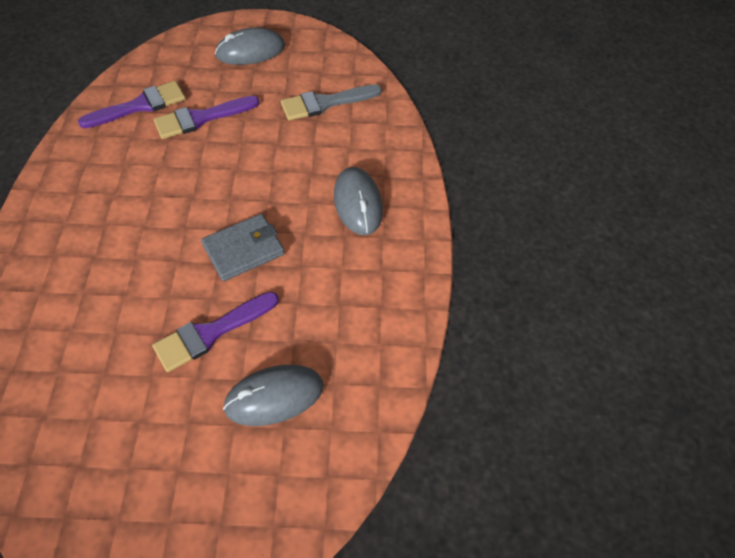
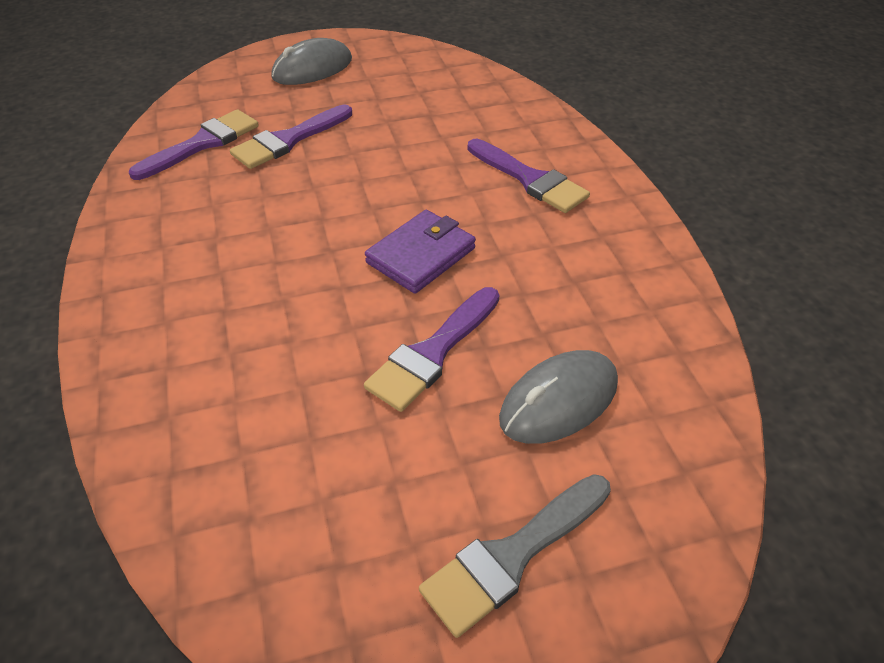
camera: 15 degrees left, 10 degrees down
grey wallet [201,214,284,281] -> purple wallet [365,210,476,294]
grey brush [281,84,382,120] -> grey brush moved to [419,474,611,638]
grey mouse [334,167,383,235] -> purple brush [467,139,590,213]

